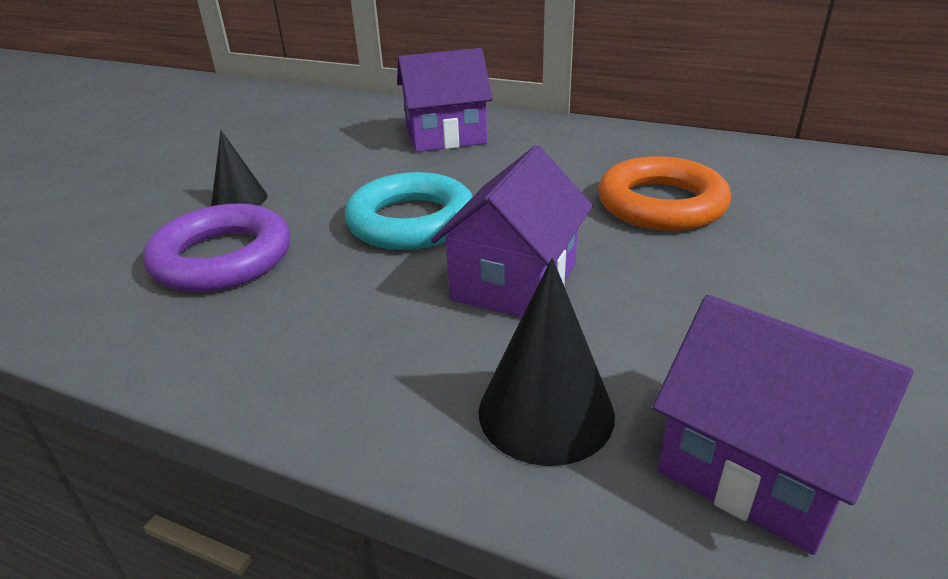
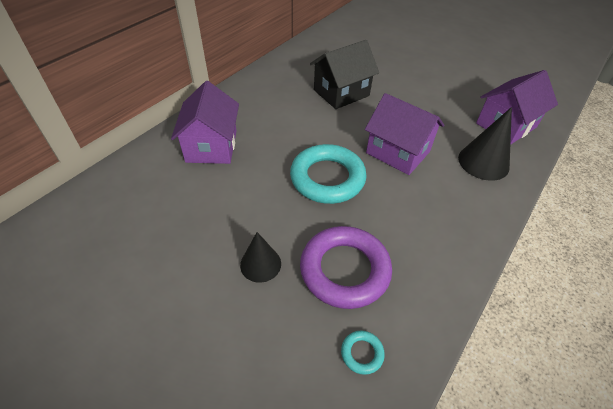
camera: 80 degrees left, 15 degrees up
orange ring [598,156,731,231] -> black house [310,40,379,109]
none -> turquoise ring [341,331,385,375]

